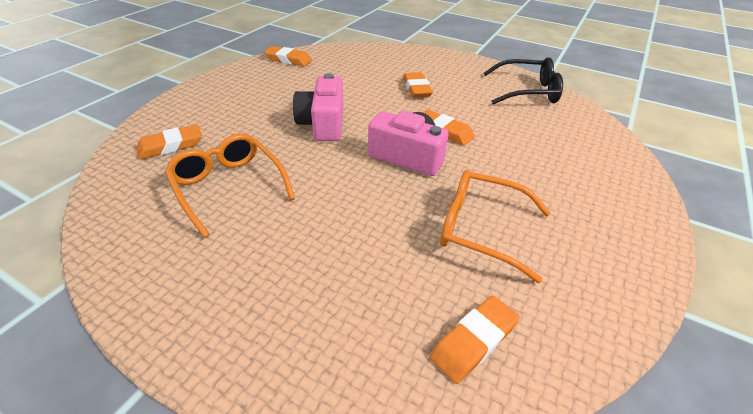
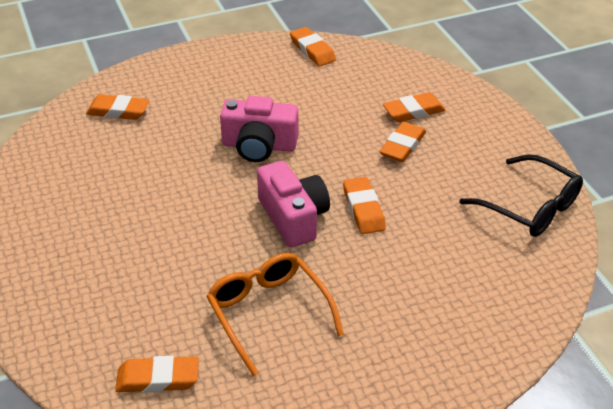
camera: 40 degrees right, 0 degrees up
orange glasses [165,133,295,238] -> none
pink camera [293,73,343,141] -> pink camera turned 120 degrees counterclockwise [220,96,298,162]
none -> orange eraser [383,92,445,122]

